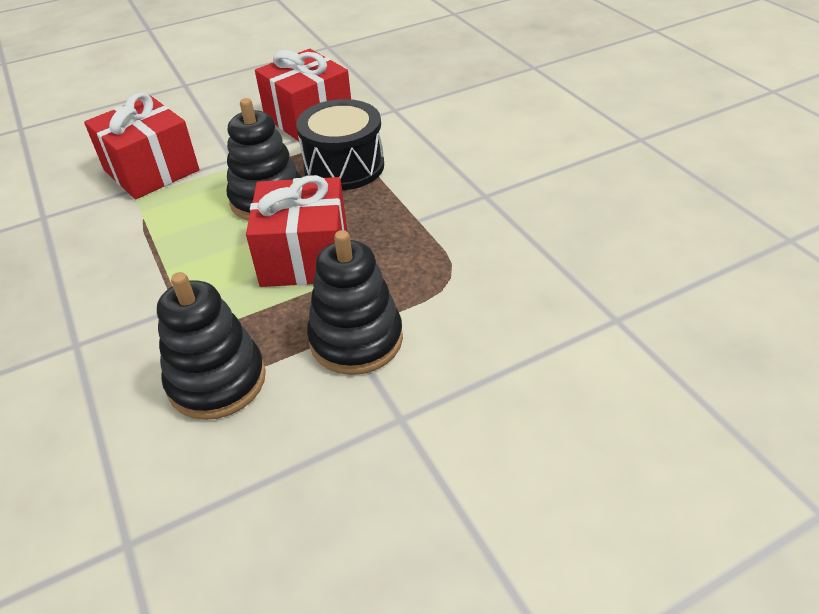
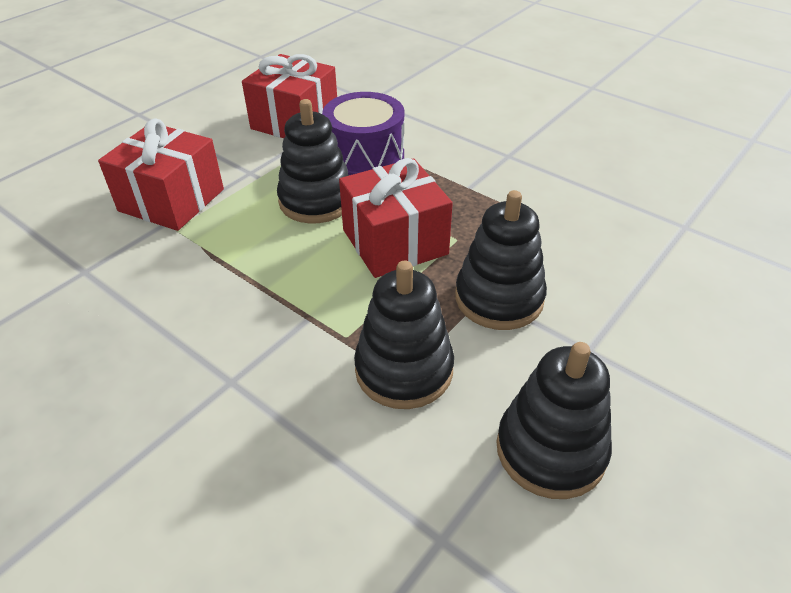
camera: 25 degrees left, 0 degrees up
black drum [296,99,384,190] -> purple drum [322,92,404,175]
none -> black stacking toy [496,342,612,499]

